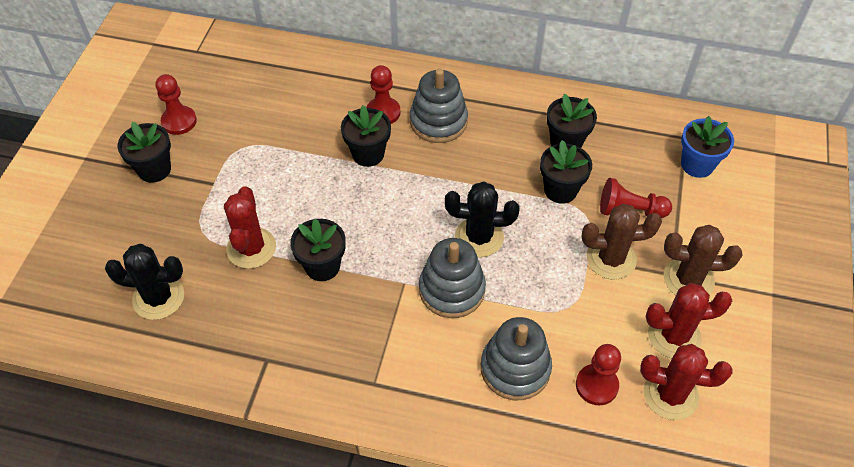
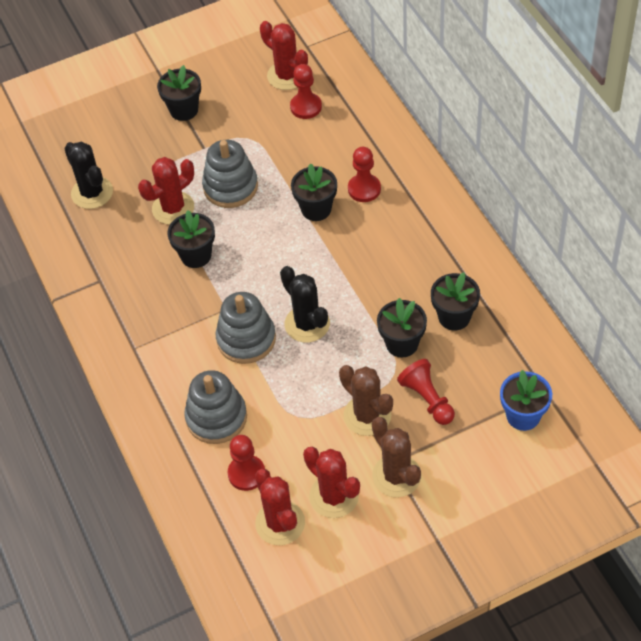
camera: 55 degrees right, 0 degrees up
red pawn [155,74,197,135] -> red pawn moved to [290,64,322,119]
grey stacking toy [410,69,468,143] -> grey stacking toy moved to [202,140,258,208]
none -> red cactus [260,21,308,90]

